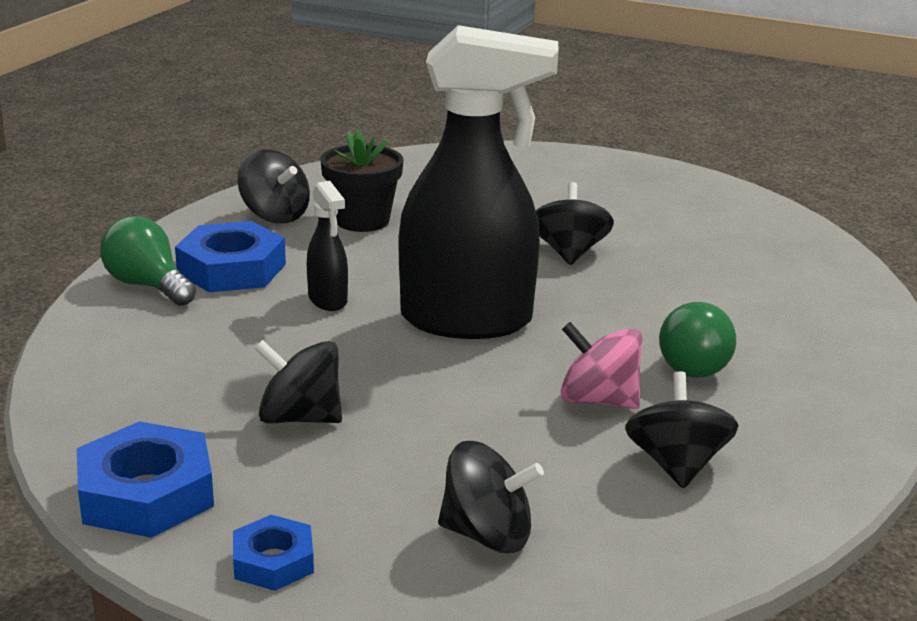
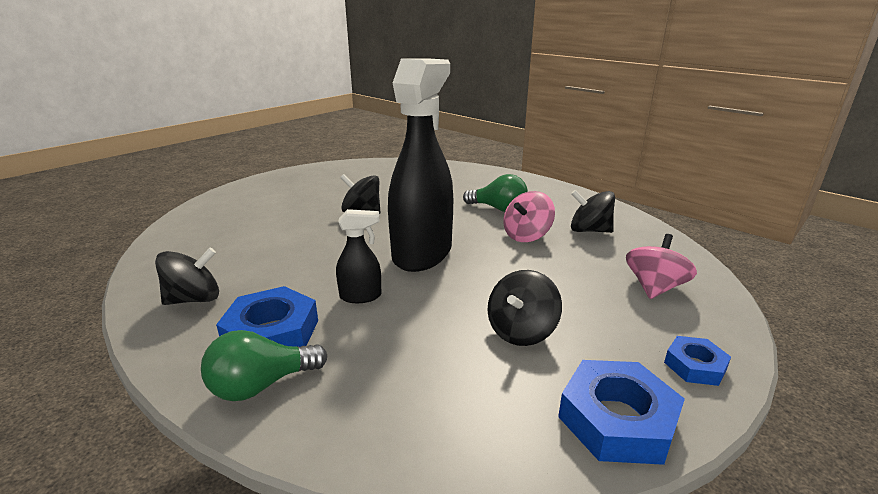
camera: 70 degrees left, 0 degrees up
black flower pot [320,130,404,232] -> none
black spinning top [438,441,544,553] -> pink spinning top [626,234,697,299]

